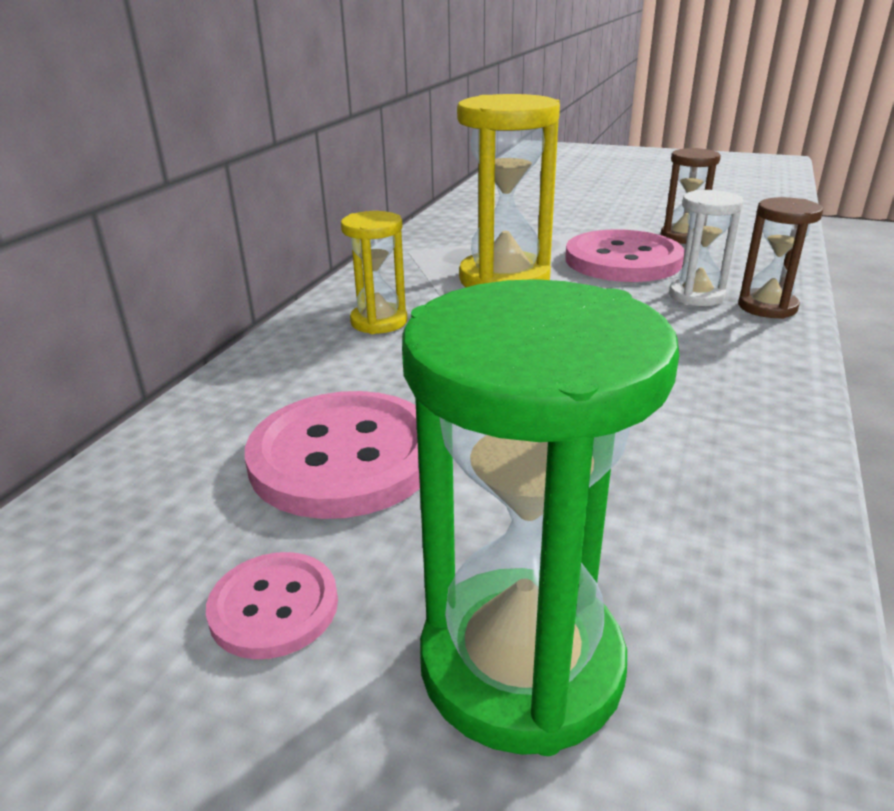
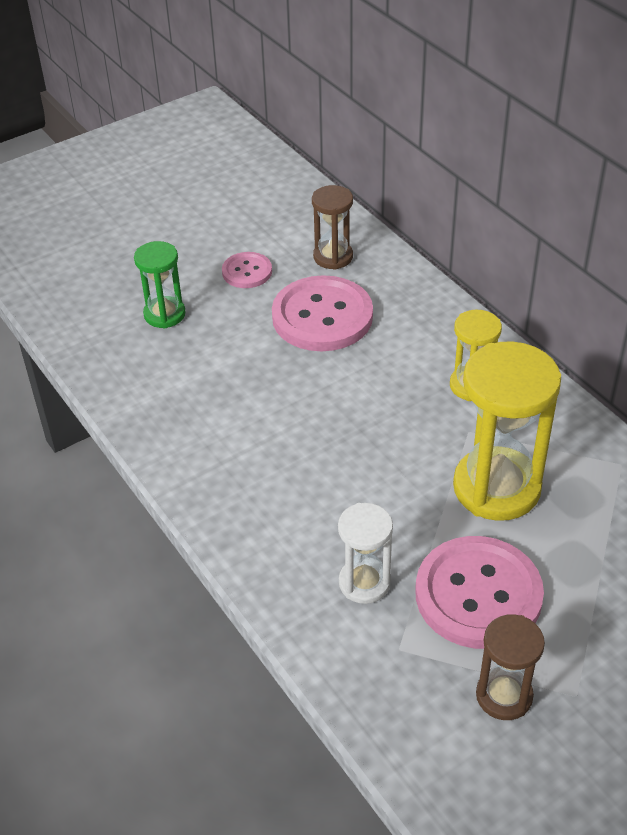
camera: 125 degrees right, 15 degrees up
green hourglass [402,279,679,756] -> green hourglass [134,241,186,328], size x0.56
brown hourglass [738,197,823,319] -> brown hourglass moved to [312,185,353,270]

